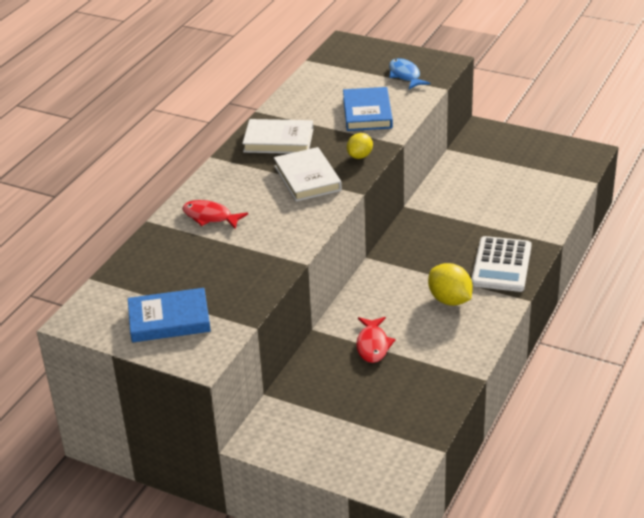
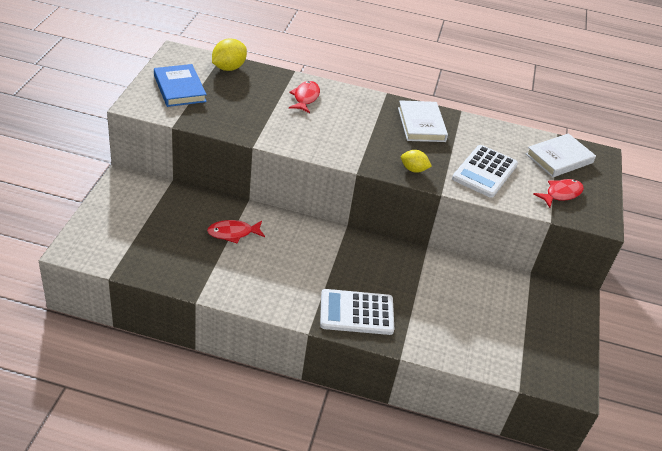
camera: 70 degrees right, 5 degrees up
white book [274,147,342,202] -> white book moved to [526,133,596,177]
blue book [343,87,393,131] -> white calculator [452,145,518,198]
blue fish [389,58,430,89] -> red fish [533,179,584,208]
yellow lemon [428,263,473,306] -> yellow lemon moved to [212,39,247,71]

